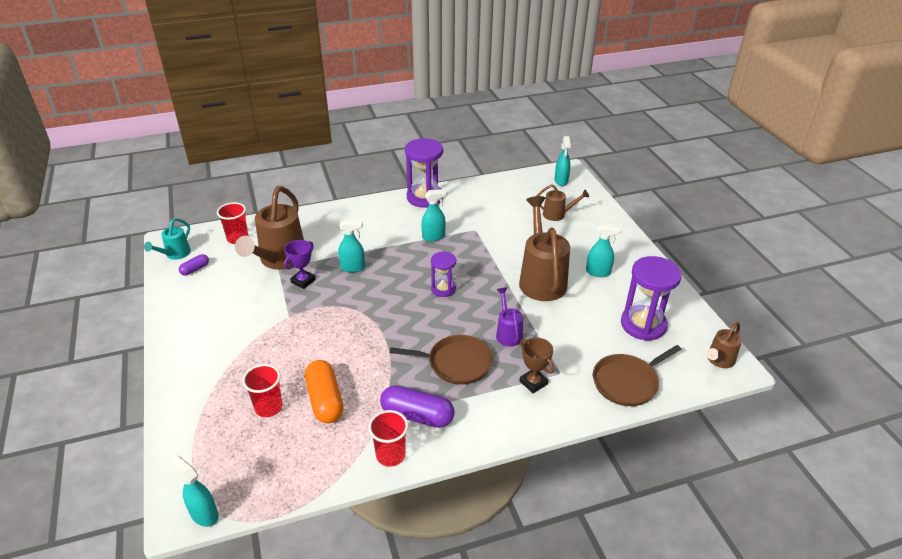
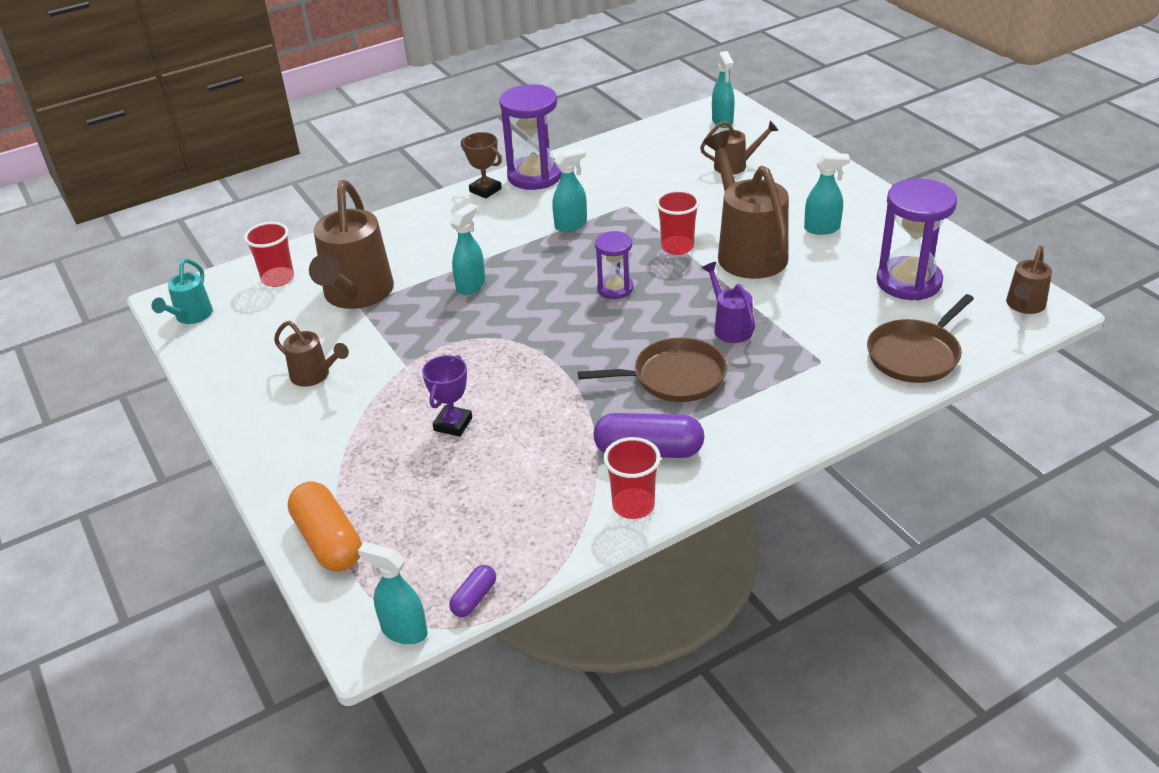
camera: 10 degrees left, 0 degrees up
purple capsule [179,254,209,276] -> purple capsule moved to [449,565,496,617]
red cup [242,364,282,417] -> red cup moved to [656,190,700,255]
purple trophy [284,240,316,289] -> purple trophy moved to [422,355,472,437]
orange capsule [305,360,343,423] -> orange capsule moved to [288,481,362,572]
turquoise spray bottle [338,219,365,273] -> turquoise spray bottle turned 45 degrees counterclockwise [450,203,485,295]
brown trophy [520,338,554,393] -> brown trophy moved to [461,132,502,199]
none -> brown watering can [274,321,349,387]

